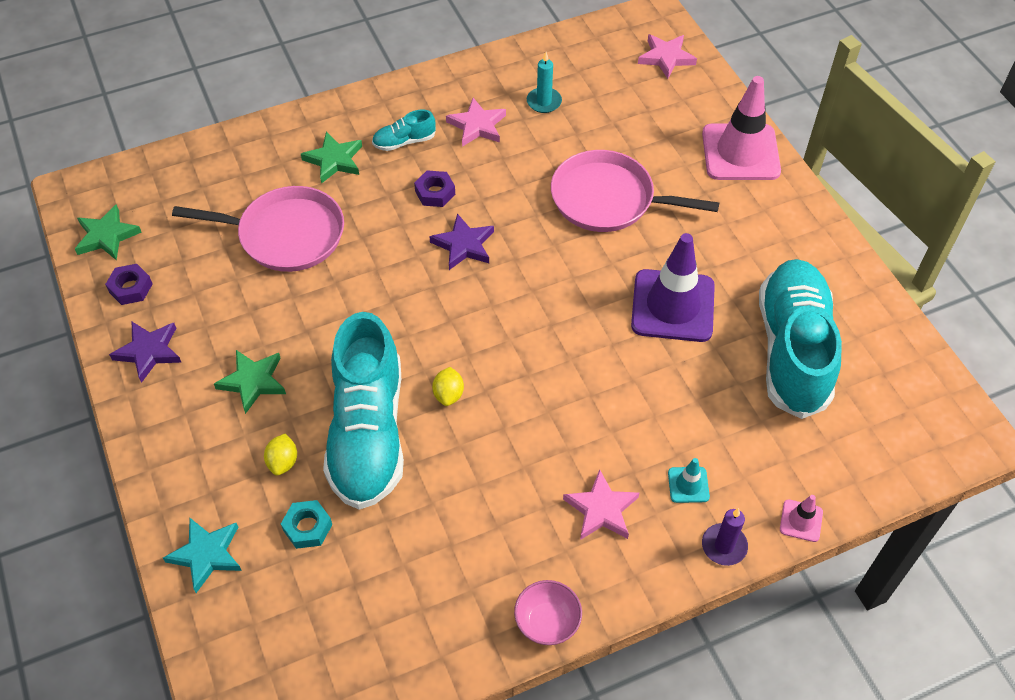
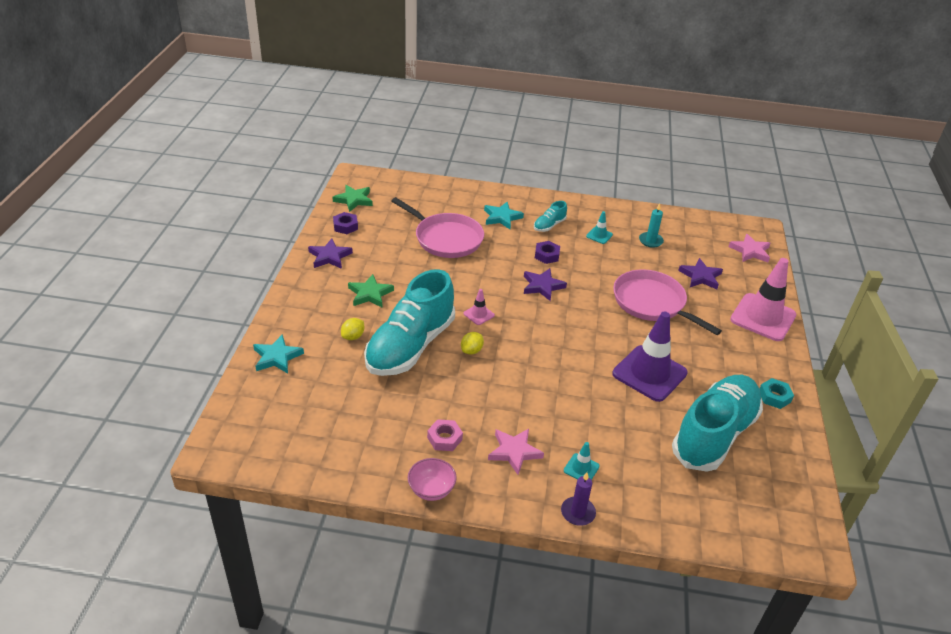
camera: 30 degrees right, 15 degrees down
turquoise nut [281,500,332,549] -> turquoise nut moved to [760,378,794,409]
green star [301,132,362,184] -> turquoise star [484,202,524,229]
turquoise shoe [372,110,436,151] -> turquoise shoe turned 60 degrees counterclockwise [534,201,567,232]
pink star [446,98,506,147] -> turquoise traffic cone [586,211,613,244]
pink traffic cone [780,495,823,542] -> pink traffic cone moved to [463,289,495,325]
none -> pink nut [427,419,463,451]
none -> purple star [678,258,723,289]

